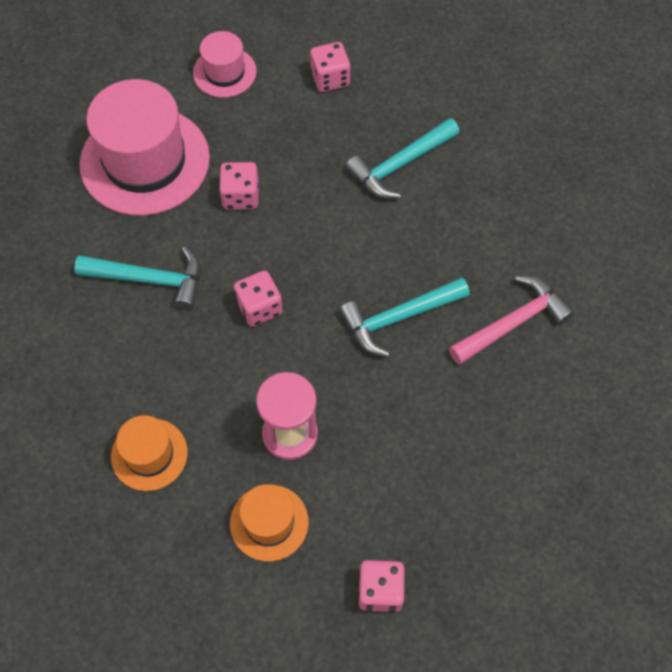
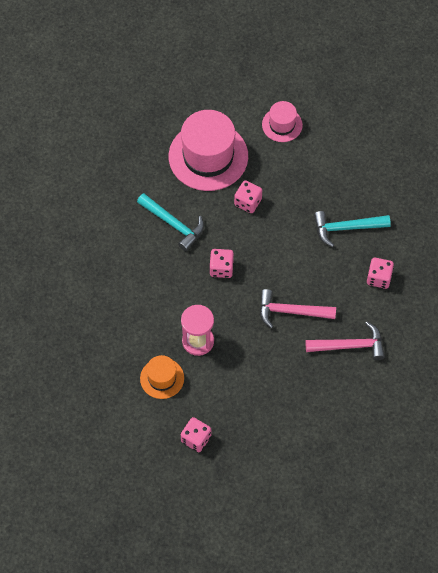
camera: 30 degrees right, 0 degrees up
orange hat [111,415,188,491] -> none
pink dice [310,42,351,92] -> pink dice moved to [367,258,394,289]
turquoise hammer [339,277,470,357] -> pink hammer [260,289,336,329]

